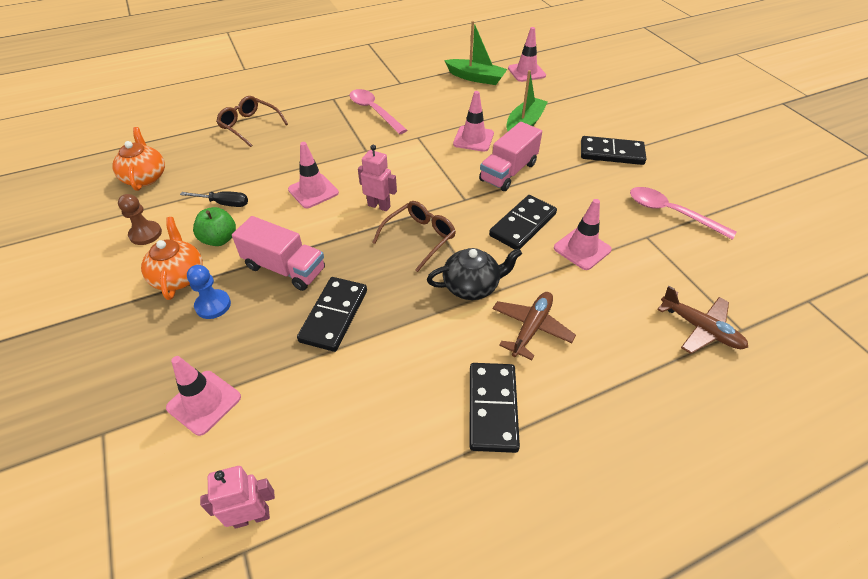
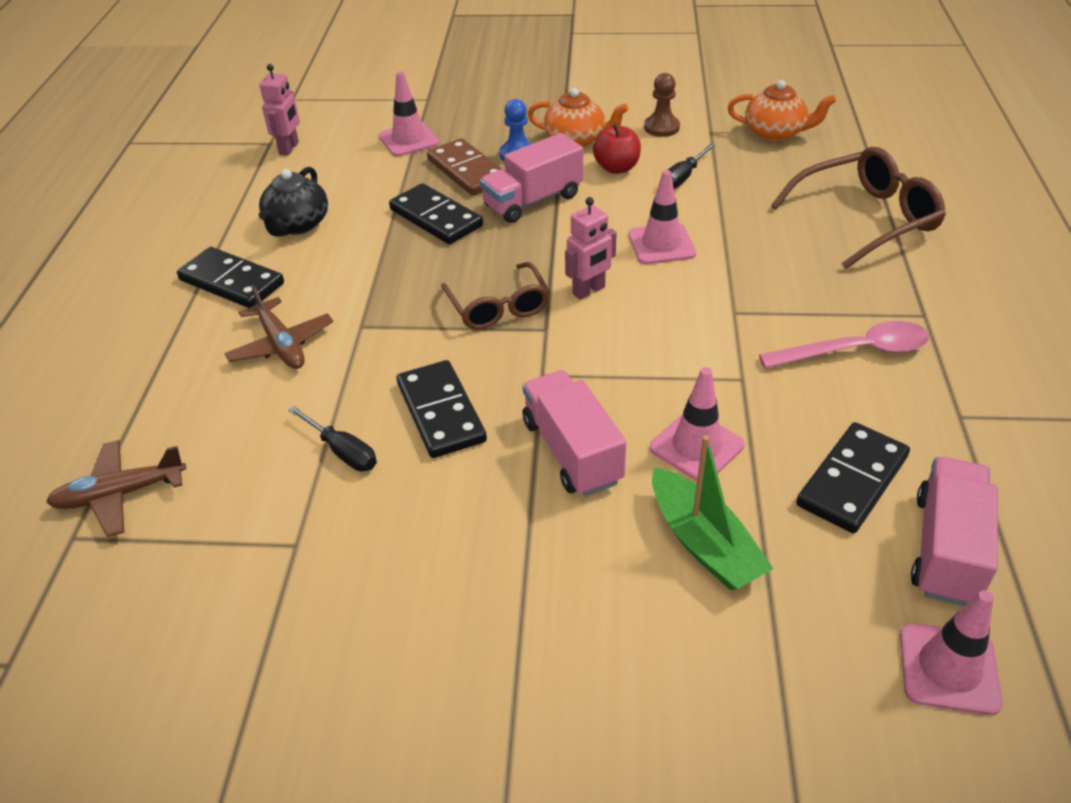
camera: 120 degrees right, 5 degrees down
green apple [193,207,236,246] -> red apple [593,123,641,174]
brown glasses [216,96,288,147] -> brown glasses [771,147,946,269], size x1.50
black teapot [427,248,522,300] -> black teapot moved to [259,167,328,237]
green boat [444,21,507,85] -> pink truck [911,457,998,606]
pink traffic cone [554,199,612,270] -> black screwdriver [288,406,377,471]
black domino [581,136,646,165] -> black domino moved to [796,422,910,533]
pink spoon [630,187,737,240] -> none
none -> brown domino [427,138,502,196]

